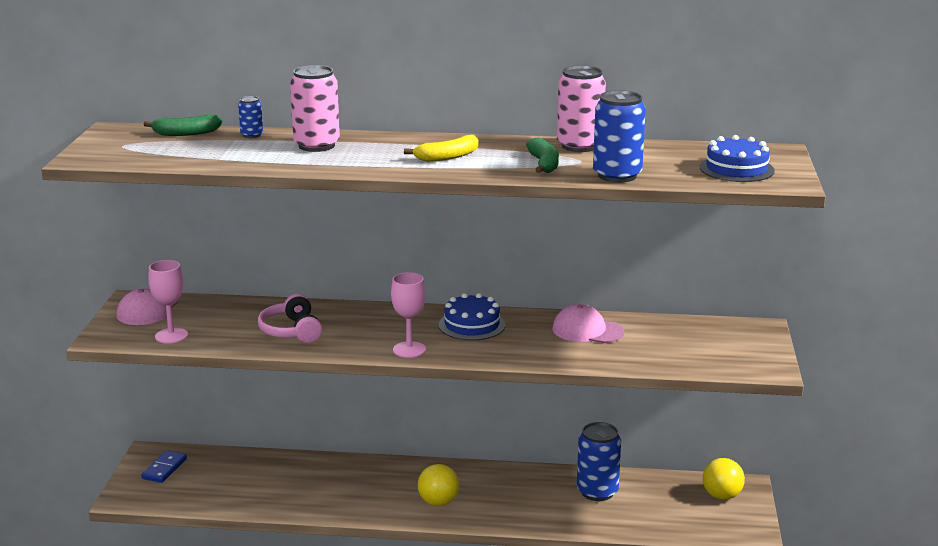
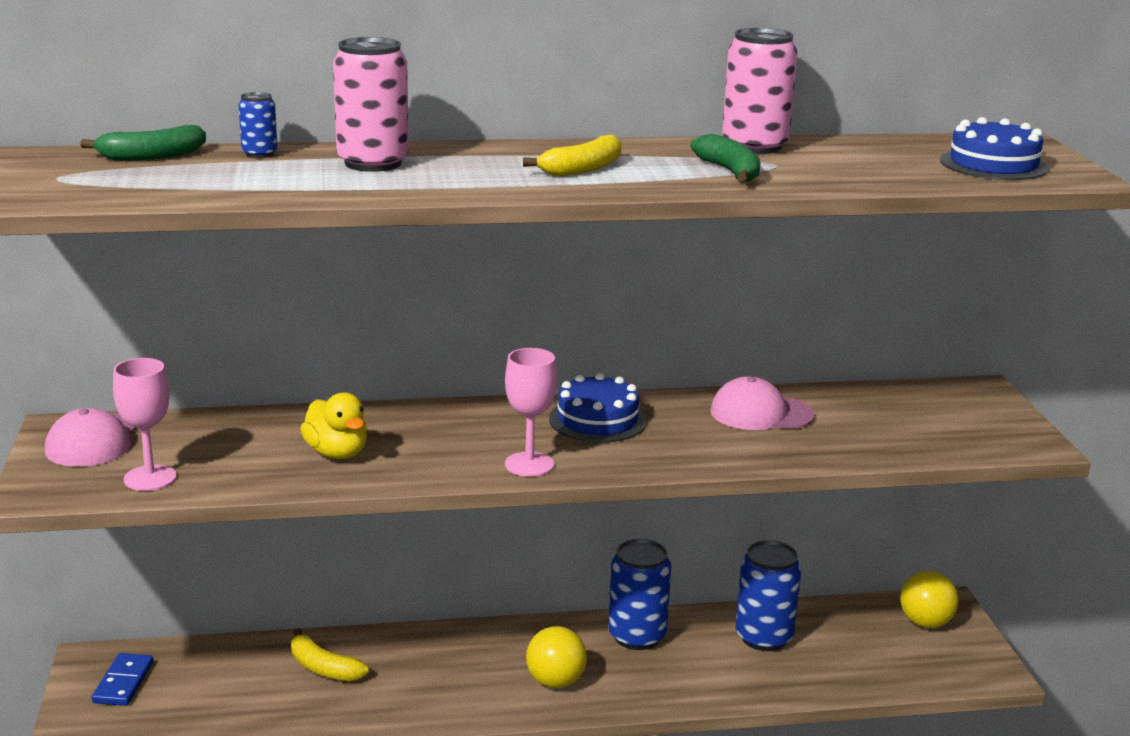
camera: 15 degrees left, 0 degrees up
pink headphones [258,294,322,343] -> yellow duck [300,392,367,459]
blue can [593,90,646,183] -> blue can moved to [608,539,671,650]
none -> yellow banana [291,628,369,681]

